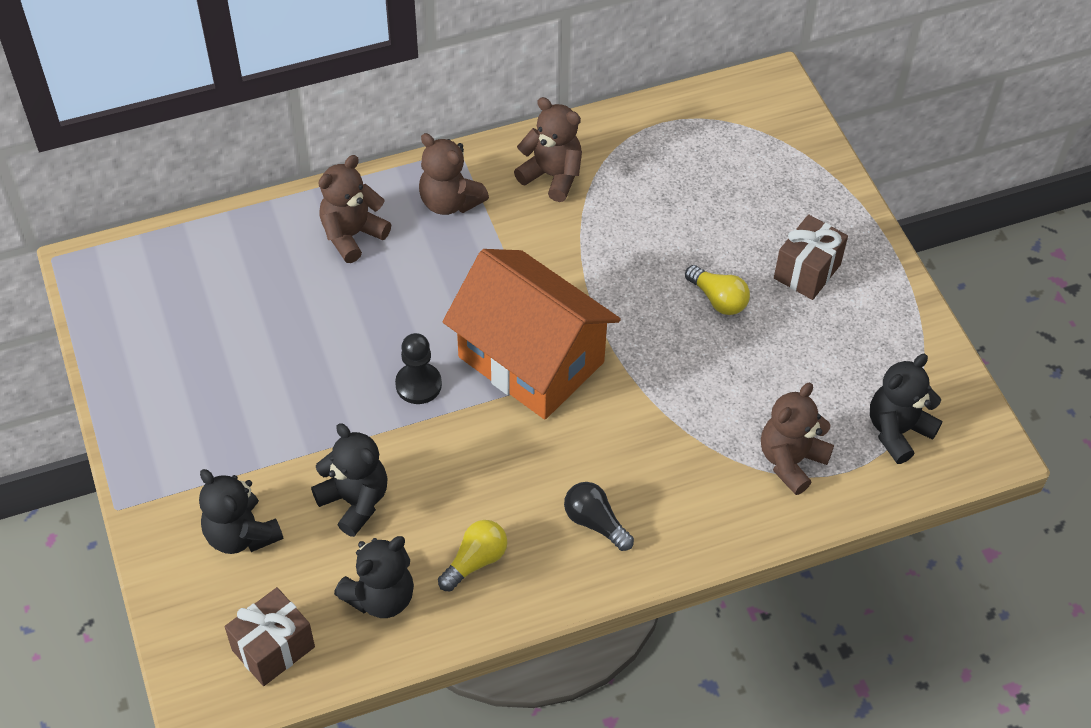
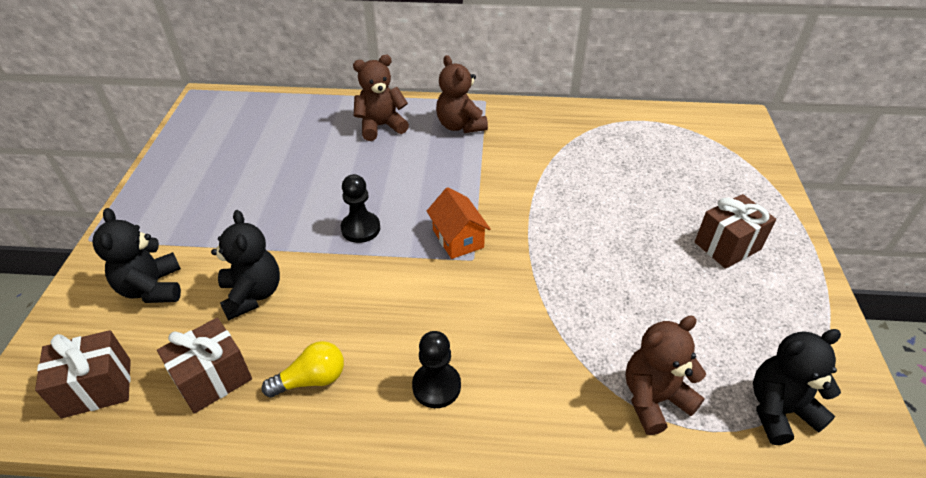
camera: 25 degrees right, 10 degrees down
black teddy bear [334,536,414,618] -> brown gift [157,318,252,414]
orange house [443,249,621,419] -> orange house [426,187,491,259], size x0.45
brown teddy bear [514,97,582,202] -> none
black light bulb [564,482,634,551] -> black pawn [412,331,461,408]
yellow light bulb [685,265,750,315] -> none

